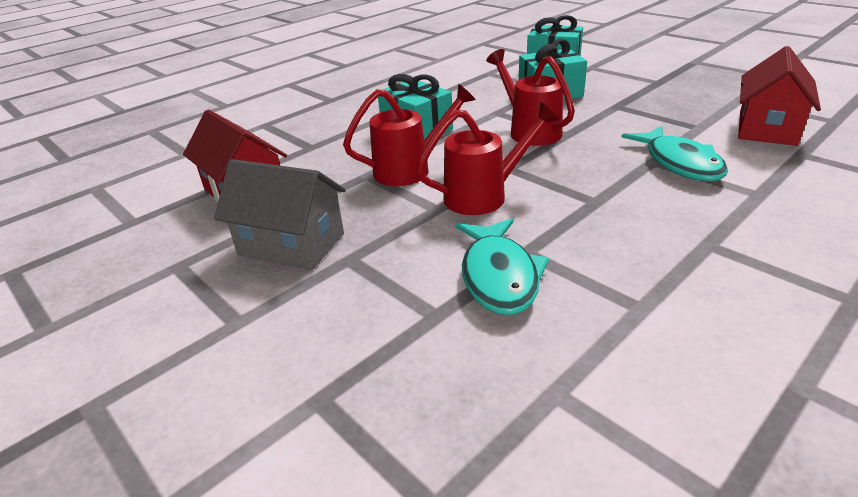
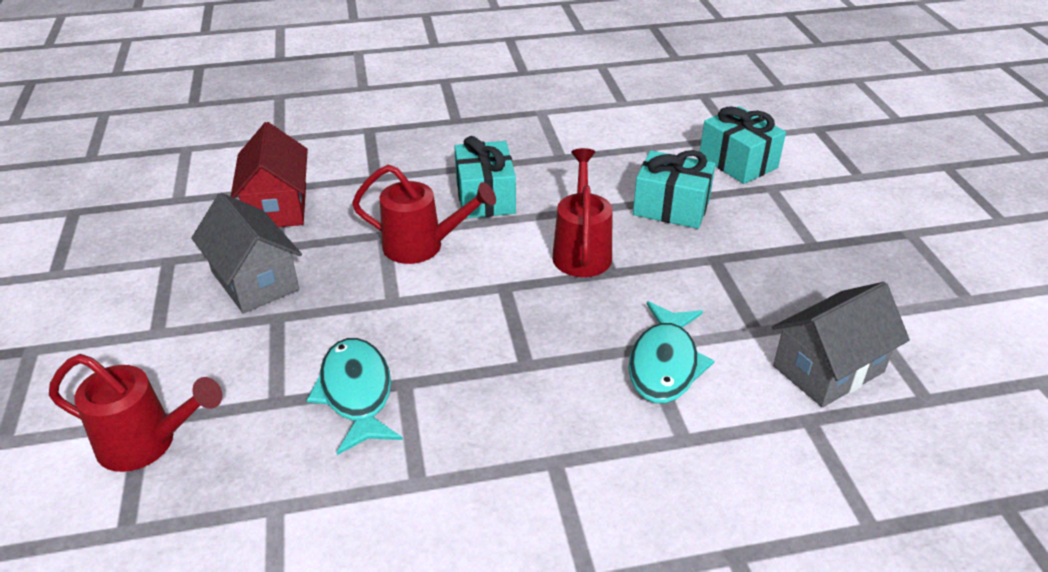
camera: 30 degrees right, 5 degrees up
red watering can [416,102,560,215] -> red watering can moved to [49,354,223,472]
turquoise fish [456,218,549,315] -> turquoise fish turned 135 degrees clockwise [306,338,403,455]
red house [738,46,821,146] -> grey house [772,282,910,407]

